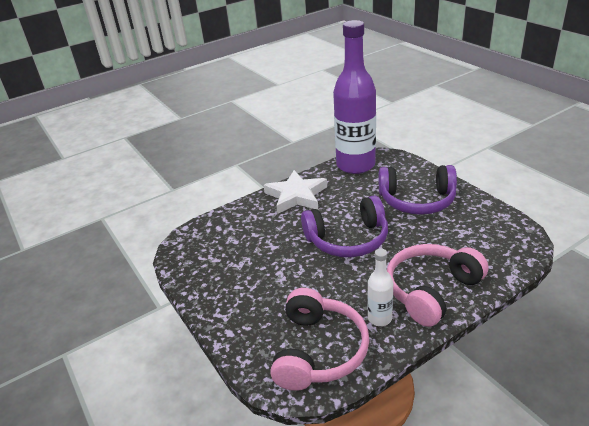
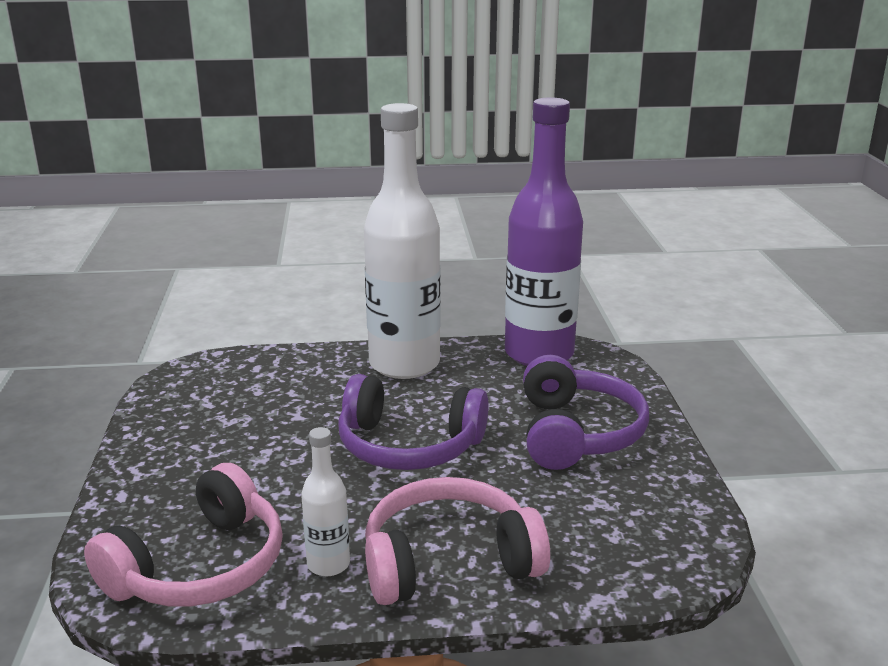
camera: 25 degrees right, 10 degrees down
white star [264,170,327,214] -> white bottle [364,103,441,379]
purple headphones [379,165,457,215] -> purple headphones turned 120 degrees counterclockwise [523,355,649,470]

